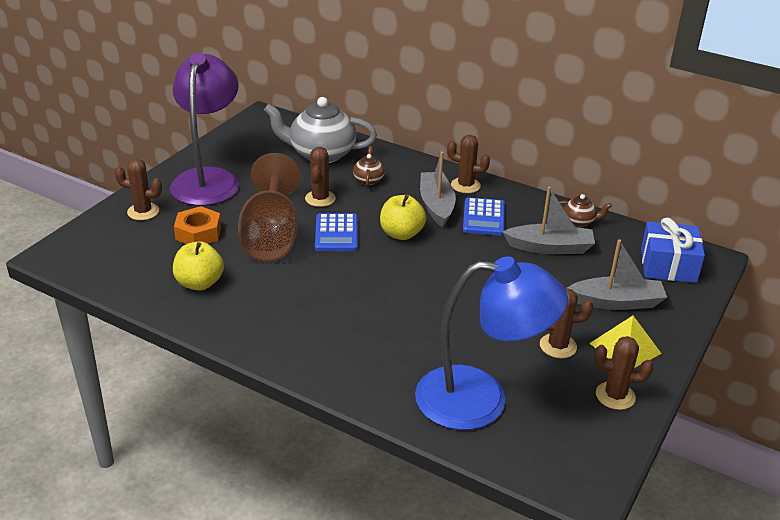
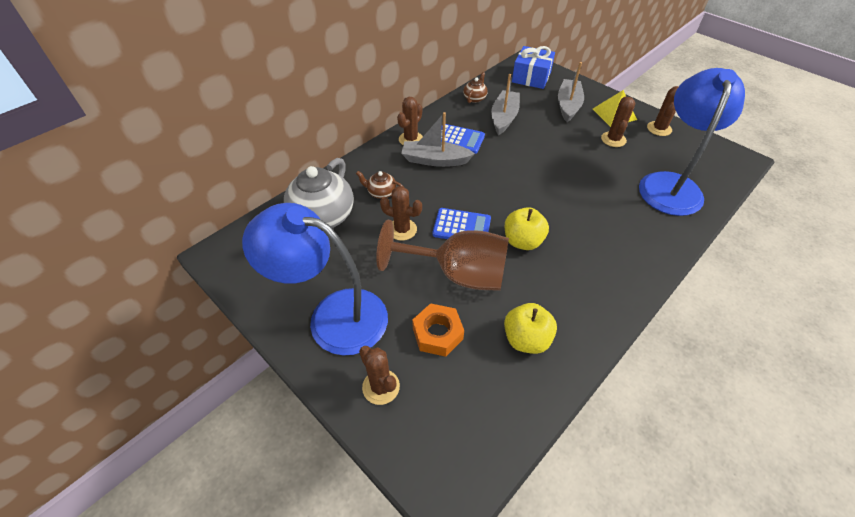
camera: 75 degrees left, 15 degrees up
brown cactus [114,159,162,220] -> brown cactus turned 60 degrees counterclockwise [359,346,400,405]
purple lamp [170,53,239,206] -> blue lamp [242,203,388,355]
yellow apple [380,195,426,240] -> yellow apple moved to [504,207,549,250]

